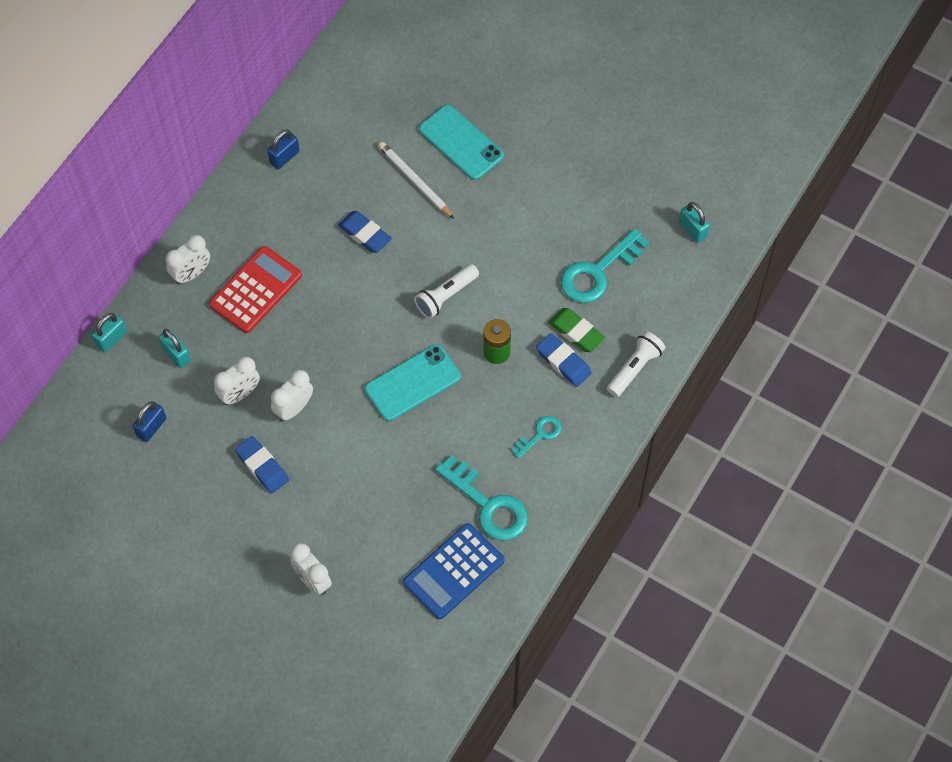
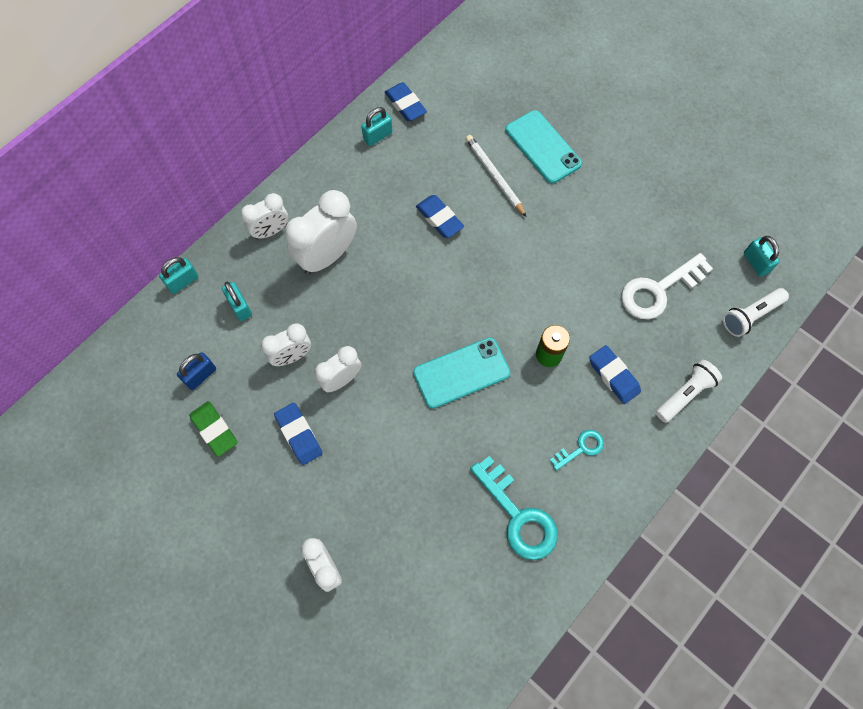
camera: 10 degrees right, 5 degrees up
red calculator [209,246,302,333] -> white clock [285,190,357,274]
blue padlock [267,129,299,169] -> turquoise padlock [361,107,392,146]
blue calculator [403,523,504,619] -> none
white flashlight [414,264,479,319] -> white flashlight moved to [723,288,789,337]
green eraser [548,308,605,352] -> green eraser moved to [189,401,237,457]
turquoise key [561,228,649,303] -> white key [621,253,713,319]
none -> blue eraser [385,82,427,121]

